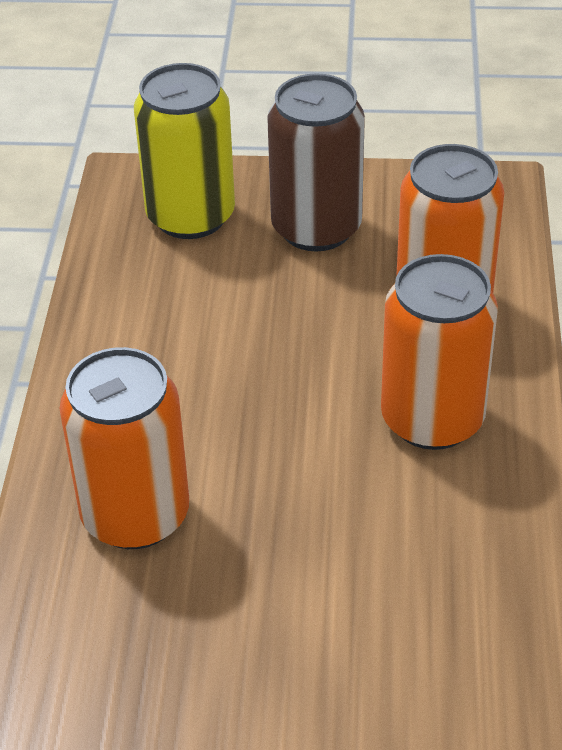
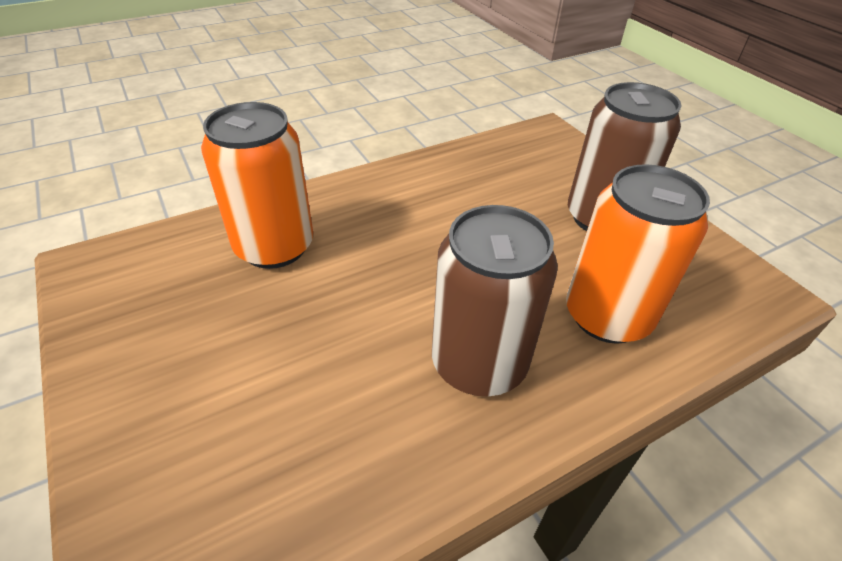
camera: 55 degrees right, 0 degrees up
yellow can [134,63,235,239] -> none
orange can [381,254,498,450] -> brown can [432,205,558,396]

